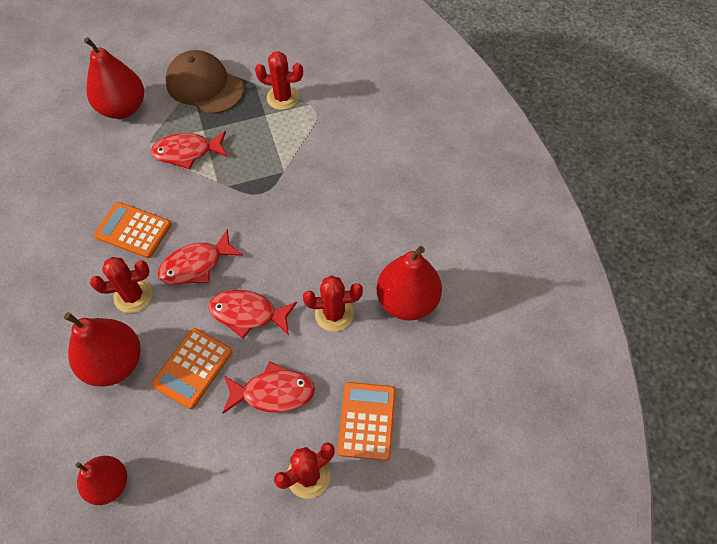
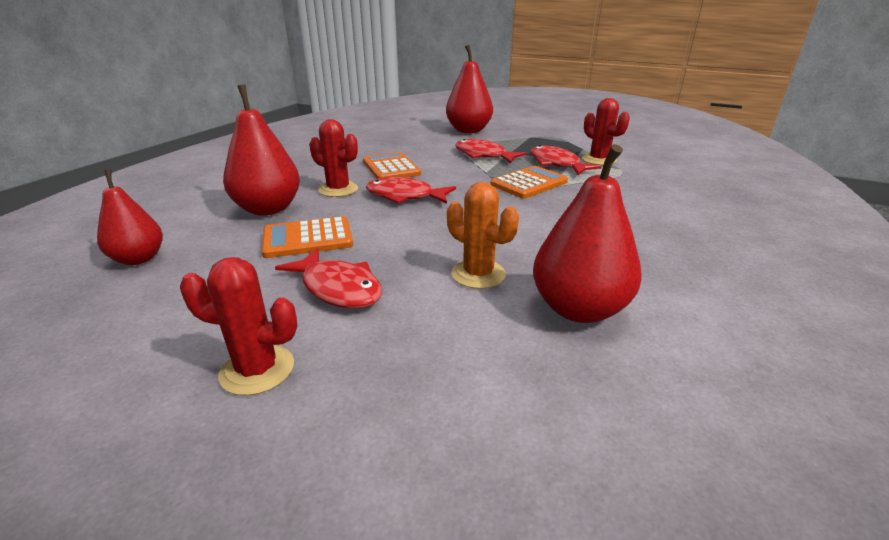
camera: 45 degrees right, 30 degrees down
brown cap [165,50,244,114] -> none
red fish [209,290,297,338] -> red fish moved to [530,145,602,175]
red cactus [303,275,363,331] -> orange cactus [447,182,519,289]
orange calculator [337,382,396,461] -> orange calculator moved to [491,166,568,199]

